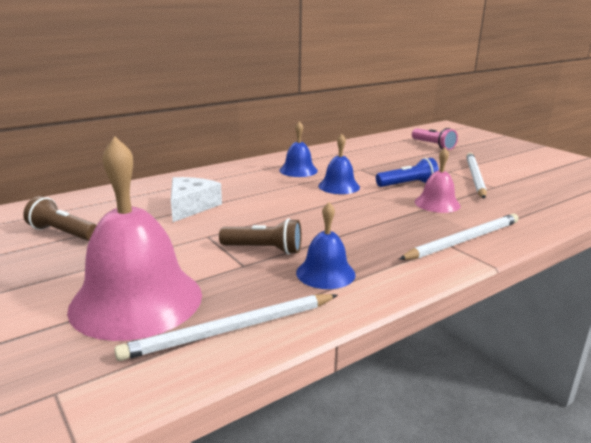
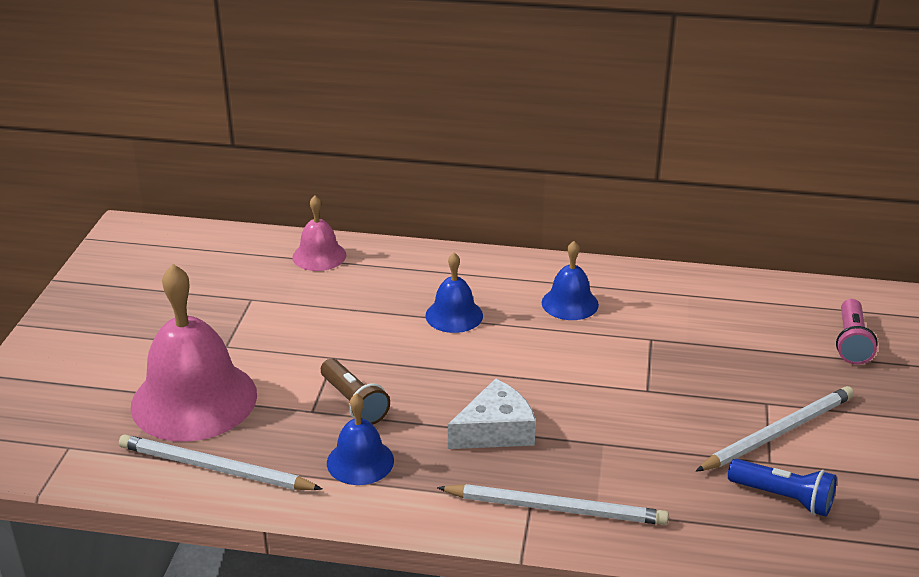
camera: 45 degrees right, 10 degrees up
brown flashlight [23,196,97,241] -> none
white cheese [171,177,222,222] -> white cheese moved to [448,378,536,449]
blue bell [318,134,360,194] -> blue bell moved to [425,253,483,333]
blue flashlight [376,158,439,187] -> blue flashlight moved to [728,459,837,517]
pink bell [415,148,461,213] -> pink bell moved to [292,195,346,271]

